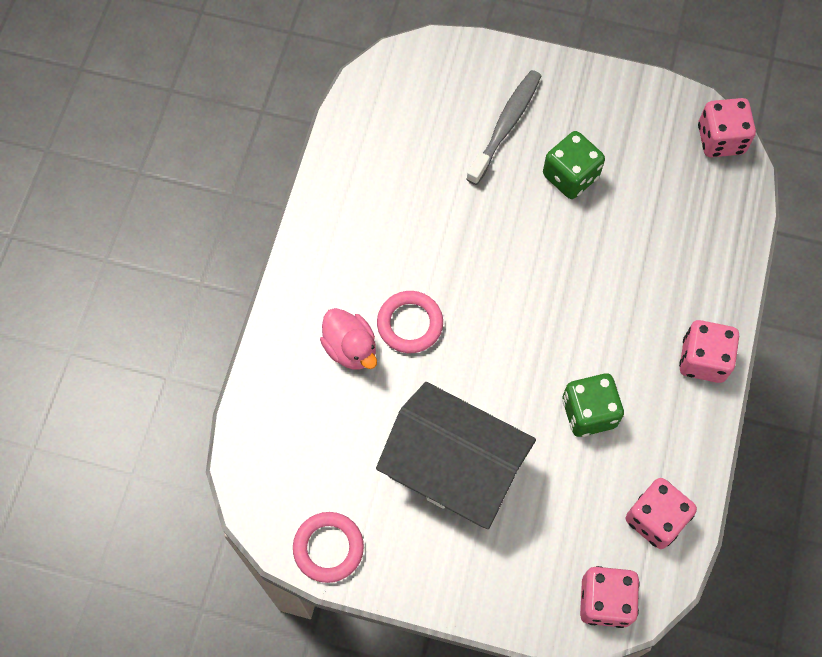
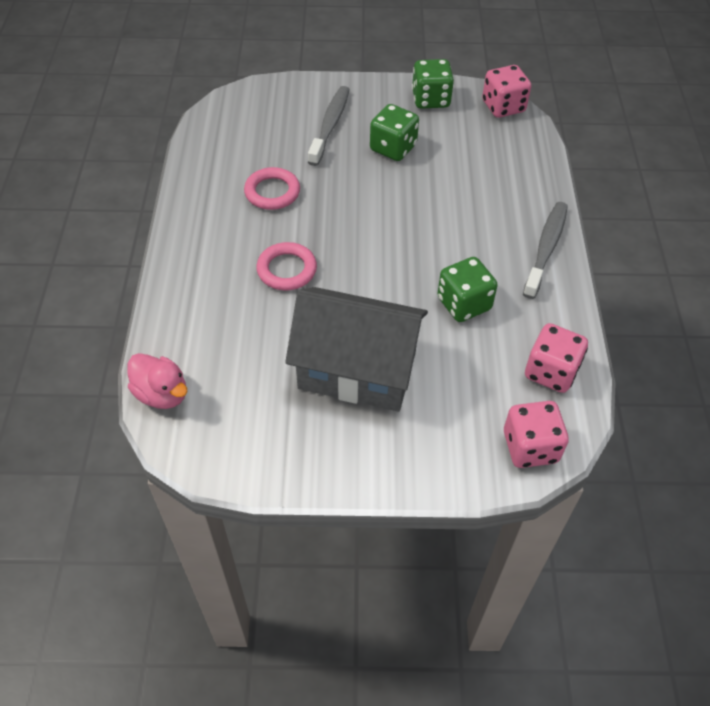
camera: 15 degrees left, 15 degrees down
pink ring [293,512,364,583] -> pink ring moved to [244,167,300,210]
pink duck [320,308,377,370] -> pink duck moved to [127,353,188,409]
pink dice [679,320,739,383] -> grey toothbrush [523,202,568,299]
none -> green dice [412,59,454,109]

